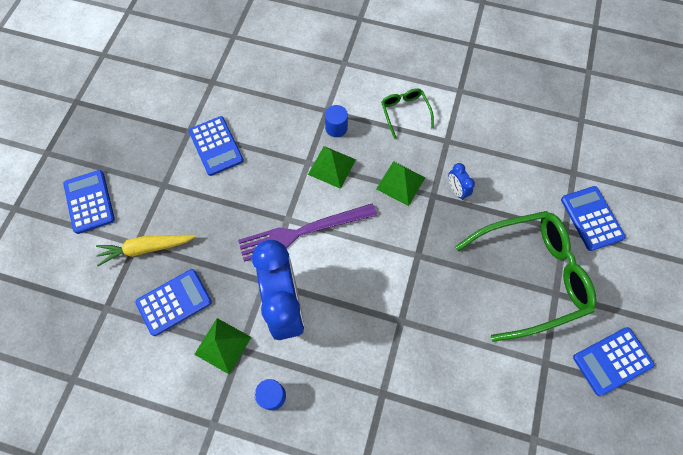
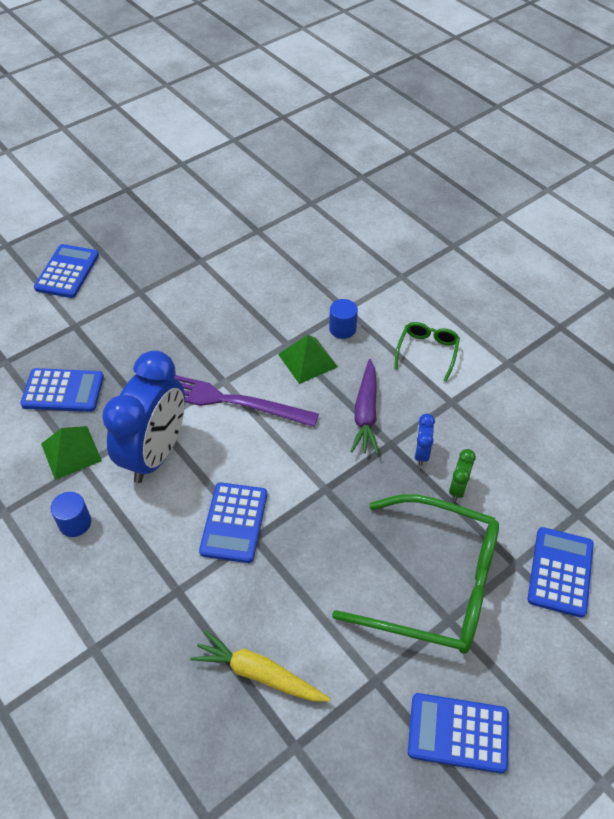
camera: 35 degrees right, 15 degrees down
yellow carrot [96,235,196,266] -> yellow carrot moved to [190,630,331,702]
blue calculator [189,116,244,176] -> blue calculator moved to [199,482,267,563]
green pyramid [376,161,426,206] -> purple carrot [350,359,379,454]
none -> green clock [449,449,476,501]

